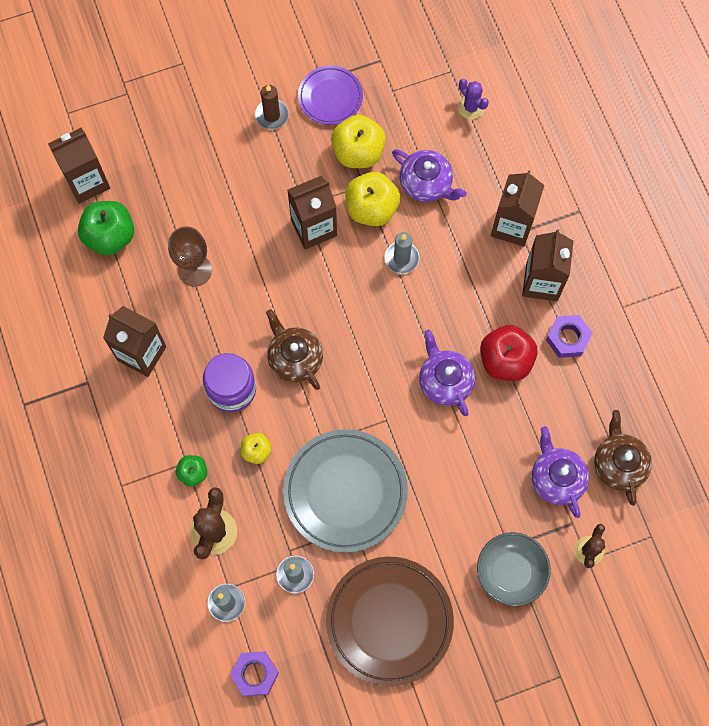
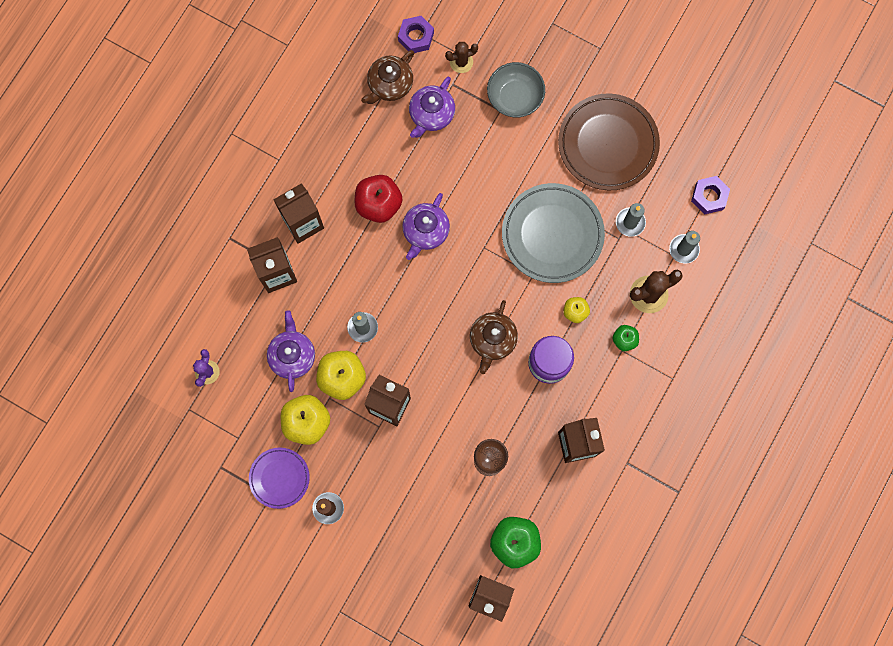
camera: 130 degrees left, 5 degrees up
purple nut [546,315,592,358] -> purple nut moved to [398,16,434,53]

